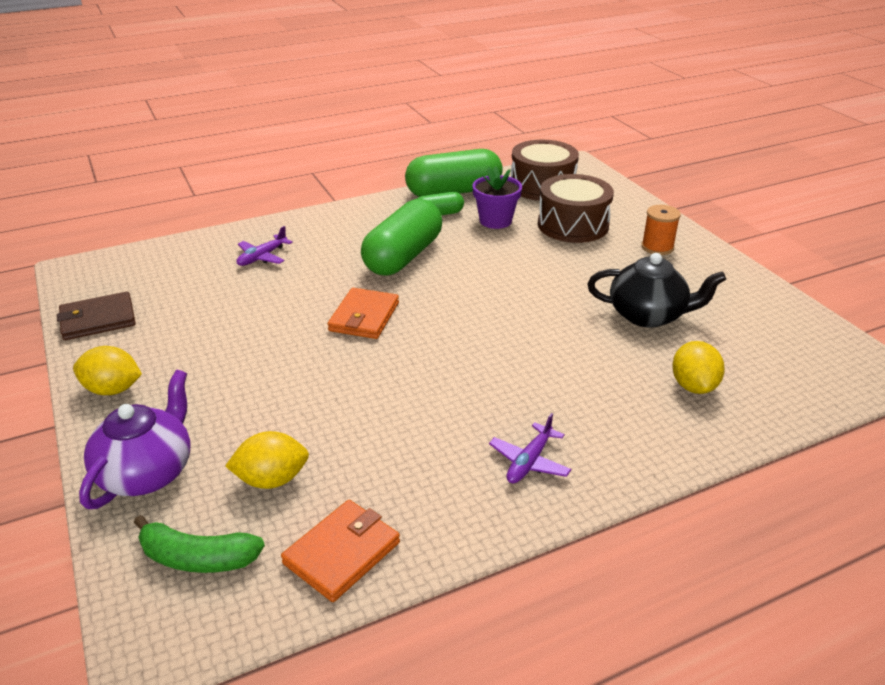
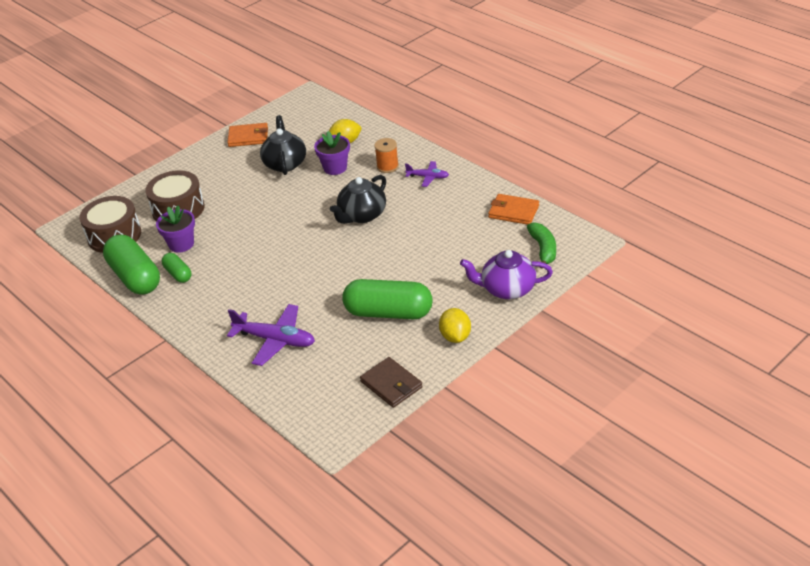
camera: 105 degrees left, 5 degrees up
yellow lemon [225,431,309,489] -> none
purple plane [236,226,293,266] -> purple plane [227,304,315,366], size x1.75
orange wallet [328,288,399,339] -> orange wallet moved to [227,123,268,147]
green capsule [361,199,442,275] -> green capsule moved to [342,279,432,319]
orange spool [641,205,681,255] -> orange spool moved to [374,138,399,173]
none -> purple flower pot [314,131,350,175]
none -> black teapot [330,175,386,224]

